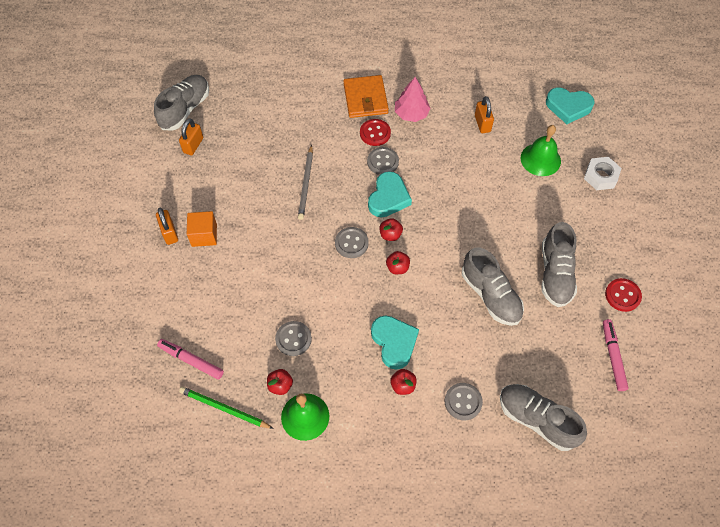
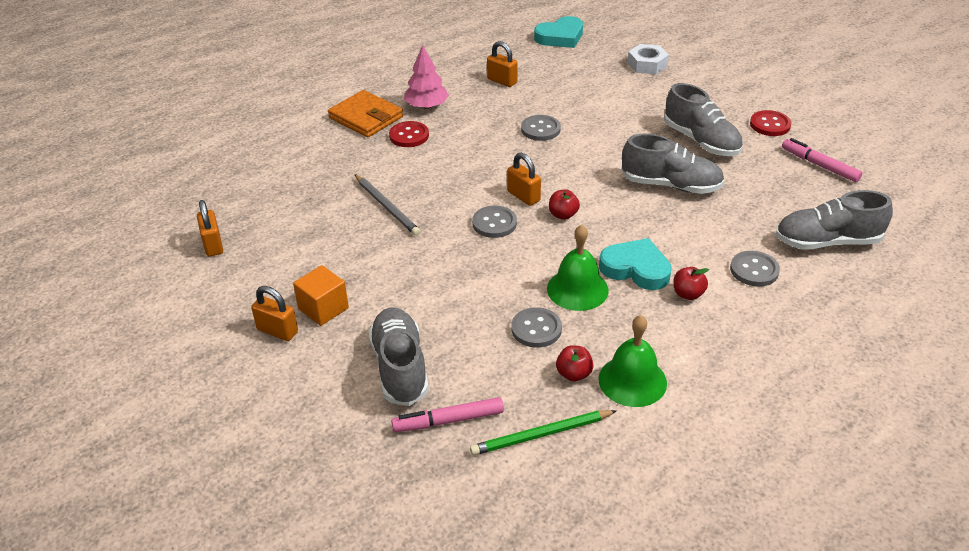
camera: 40 degrees left, 20 degrees down
grey shoe [154,75,209,130] -> grey shoe moved to [368,308,429,406]
grey button [367,147,399,175] -> grey button moved to [521,115,561,141]
turquoise heart [368,172,412,217] -> none
red apple [379,218,403,241] -> orange padlock [507,153,541,206]
green bell [521,125,561,176] -> green bell moved to [547,225,609,311]

